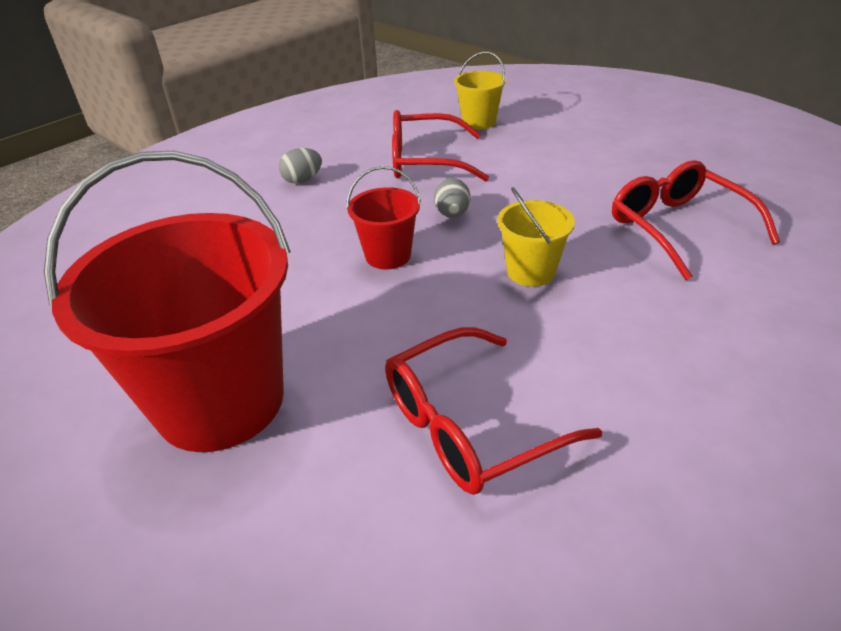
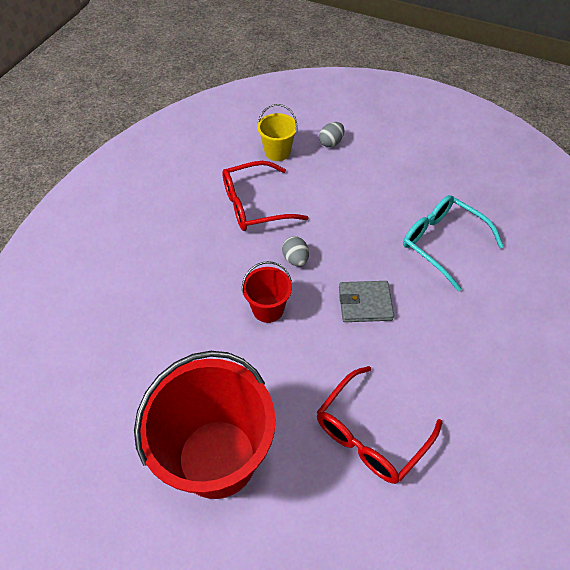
camera: 20 degrees left, 15 degrees up
grey egg [279,148,322,184] -> grey egg moved to [319,122,344,147]
yellow bucket [497,187,575,287] -> grey wallet [339,281,394,322]
red glasses [612,160,780,280] -> turquoise glasses [403,195,504,291]

